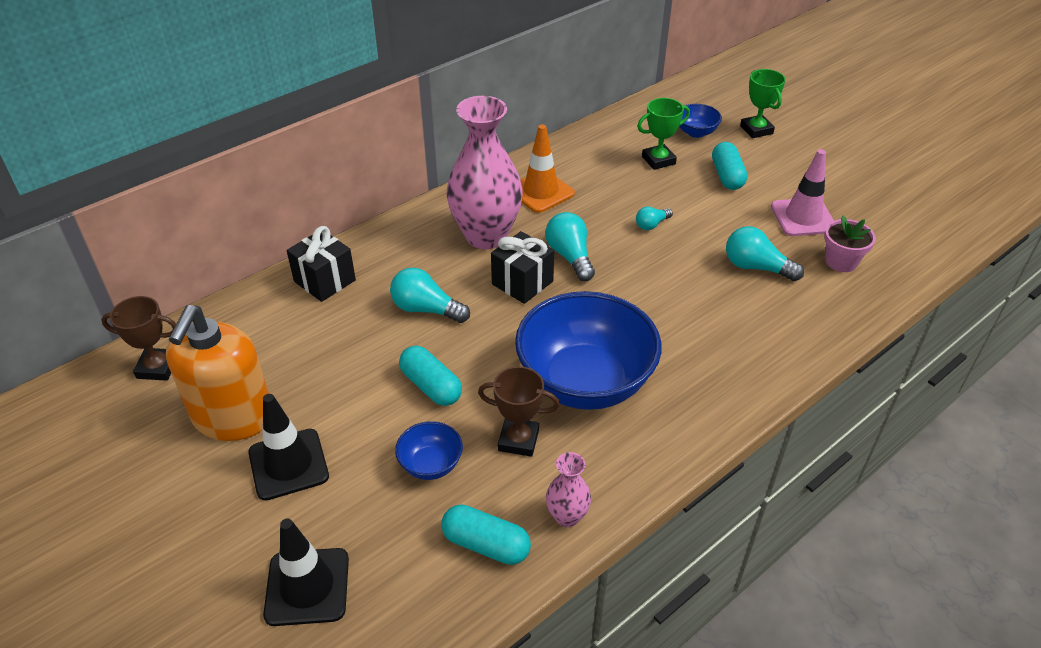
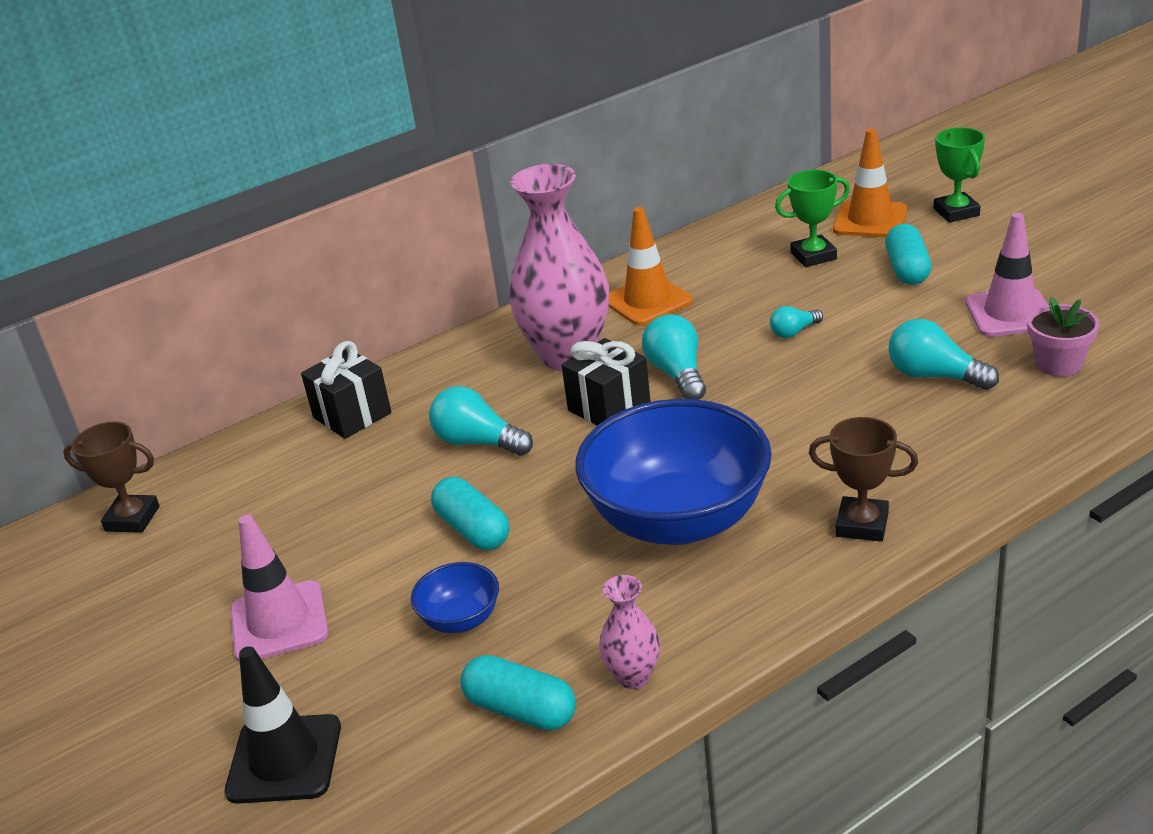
camera: 10 degrees right, 10 degrees down
orange soap dispenser [166,305,269,441] -> none
black traffic cone [248,394,329,501] -> pink traffic cone [230,515,329,662]
brown trophy [478,366,560,457] -> brown trophy moved to [809,417,918,542]
blue bowl [679,104,722,138] -> orange traffic cone [833,128,907,237]

